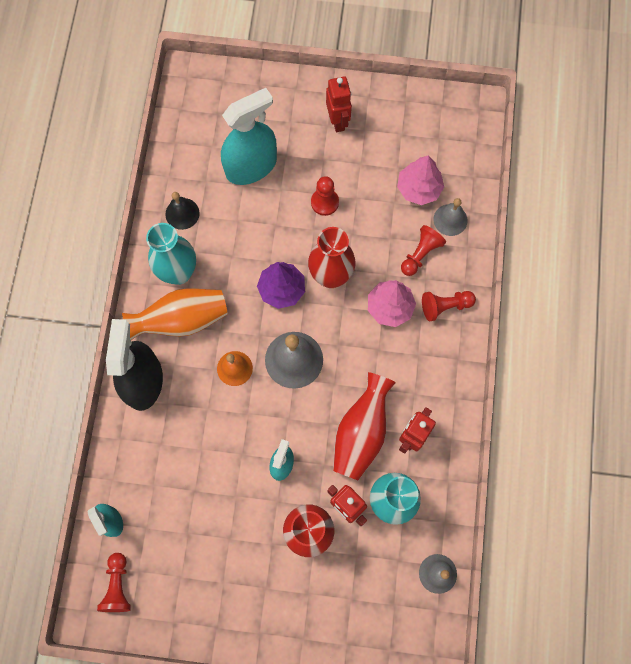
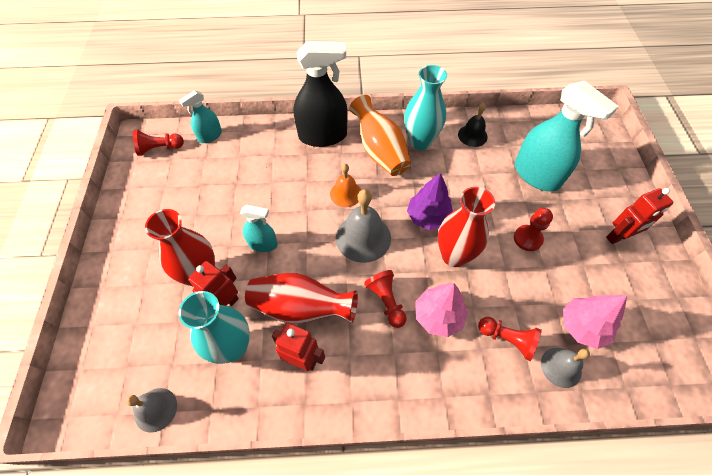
camera: 80 degrees right, 15 degrees down
red pawn [422,291,476,321] -> red pawn moved to [364,270,407,328]

